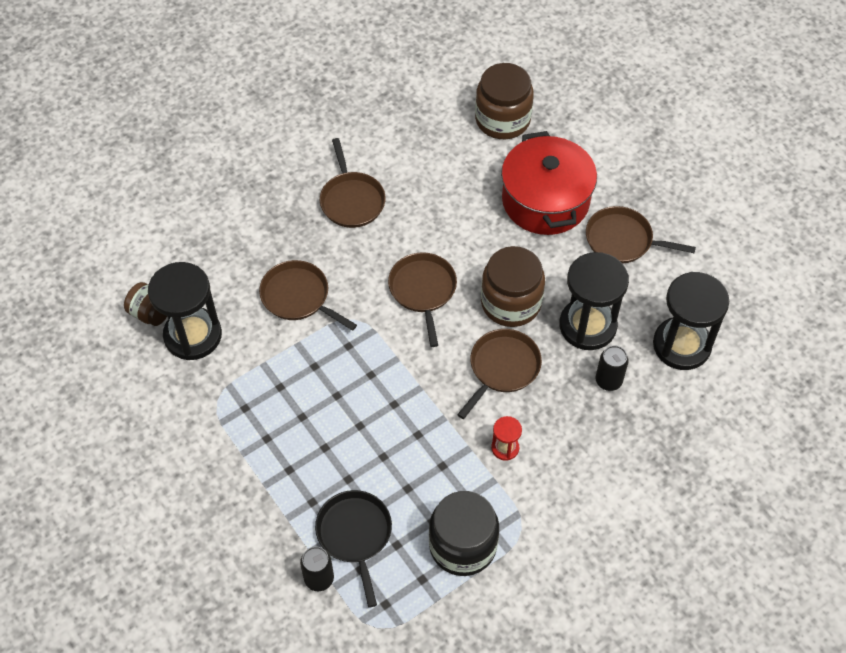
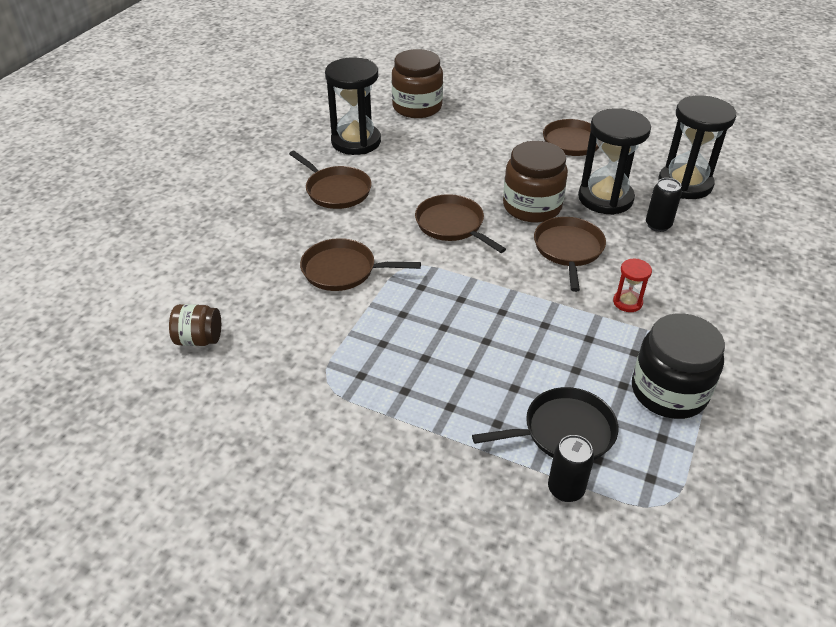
camera: 30 degrees left, 15 degrees down
black hourglass [148,262,222,360] -> black hourglass moved to [325,57,381,155]
black pan [315,490,392,607] -> black pan turned 120 degrees clockwise [472,387,618,460]
red pot [501,131,597,235] -> none

